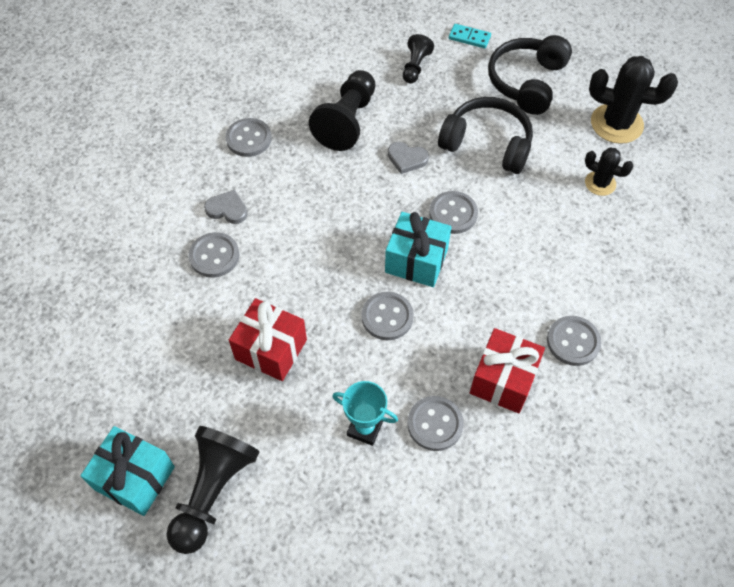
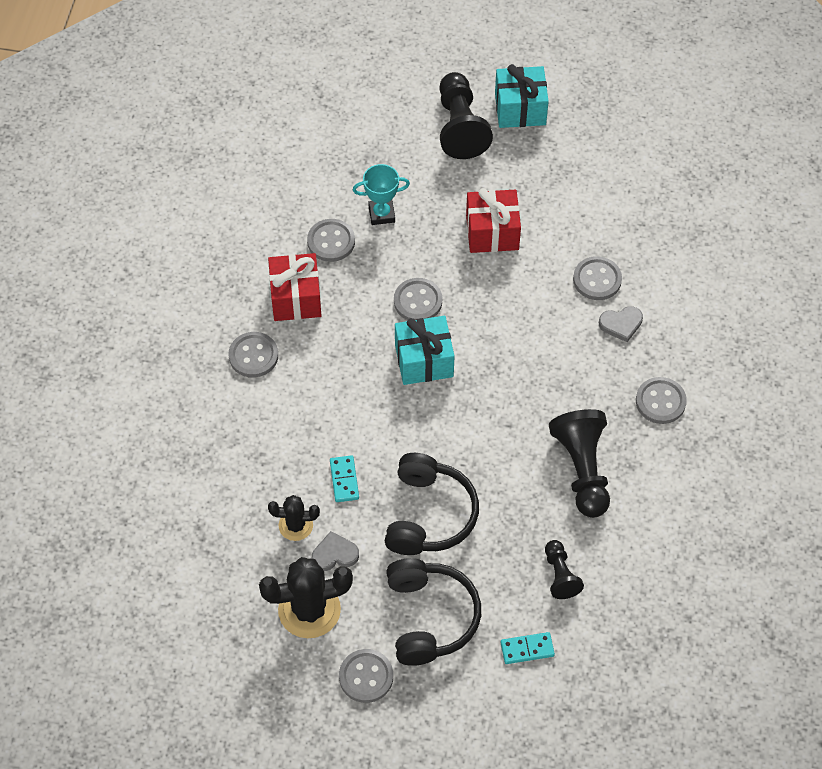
camera: 150 degrees right, 0 degrees up
grey heart [388,142,429,174] -> grey heart moved to [312,531,359,571]
grey button [429,191,478,234] -> grey button moved to [339,649,393,703]
black headphones [438,97,533,174] -> black headphones turned 75 degrees counterclockwise [385,453,479,555]
none -> turquoise domino [330,455,359,502]

